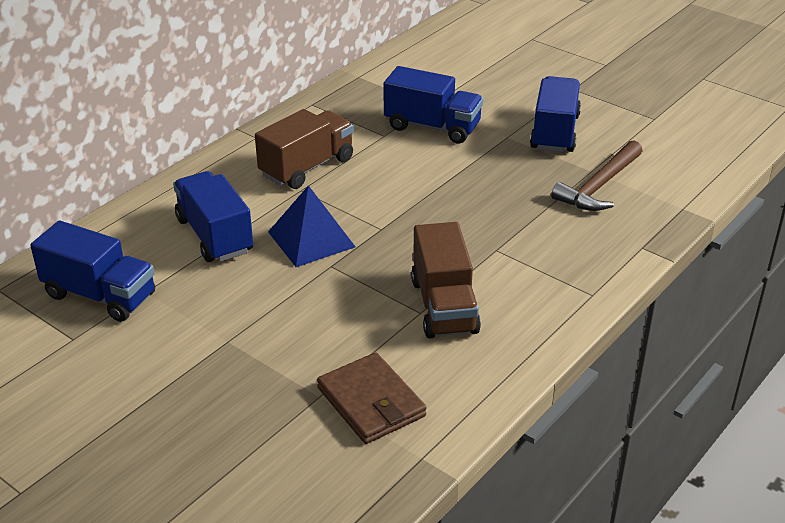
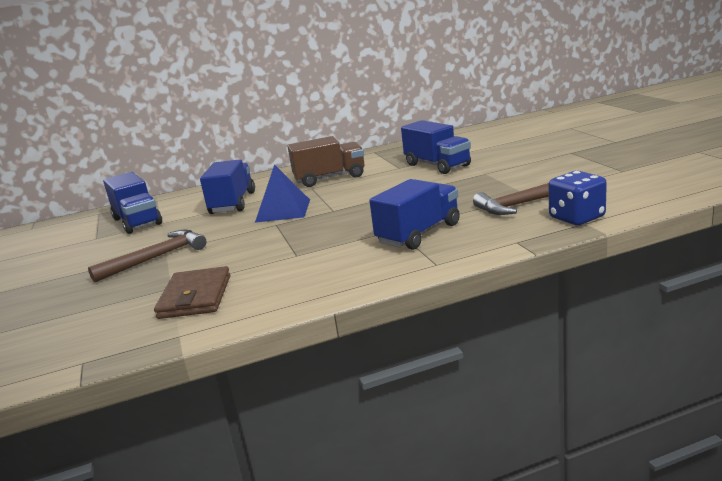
camera: 35 degrees right, 15 degrees down
brown truck [411,222,481,338] -> none
blue truck [530,76,581,153] -> blue truck moved to [369,179,460,250]
none -> brown hammer [88,230,206,282]
none -> blue dice [548,171,607,225]

